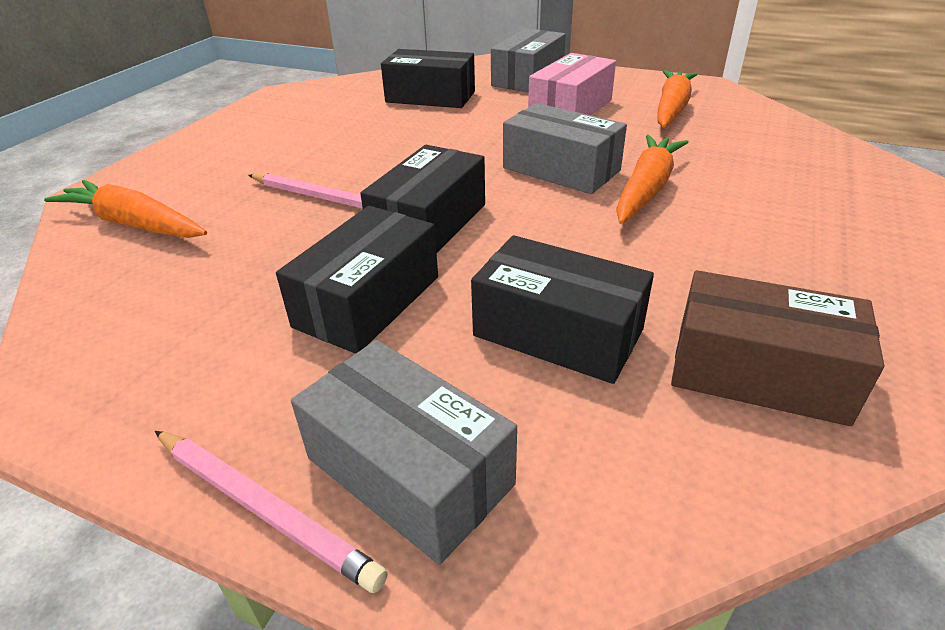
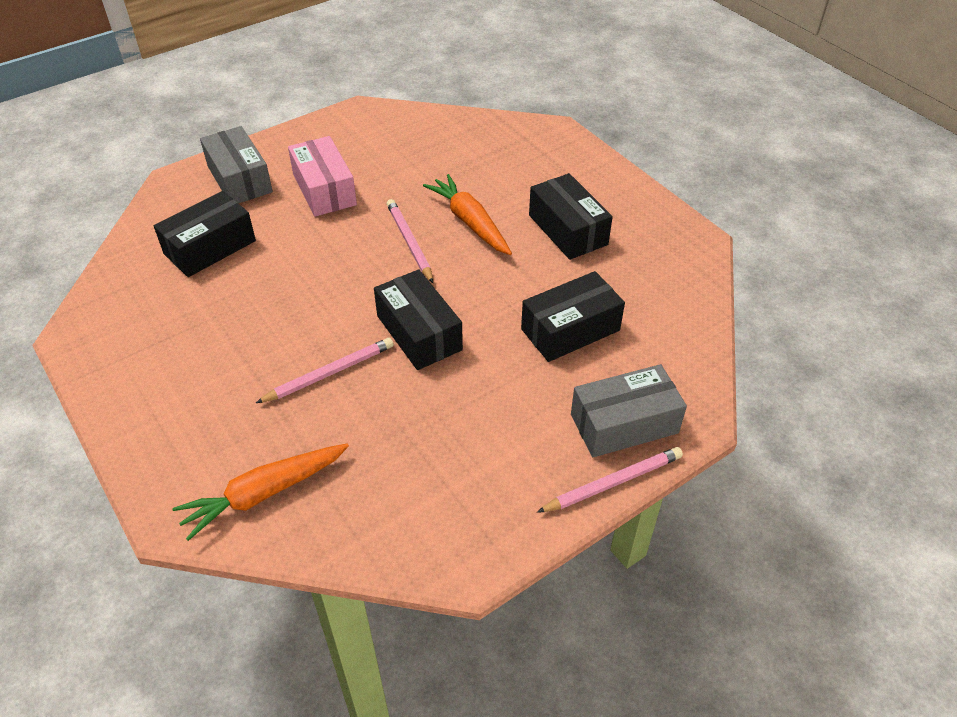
camera: 60 degrees left, 10 degrees up
black box [276,206,438,354] -> black box moved to [529,173,613,260]
grey box [503,103,627,194] -> pink pencil [387,199,433,283]
orange carrot [657,70,698,128] -> none
brown box [671,270,884,426] -> none

